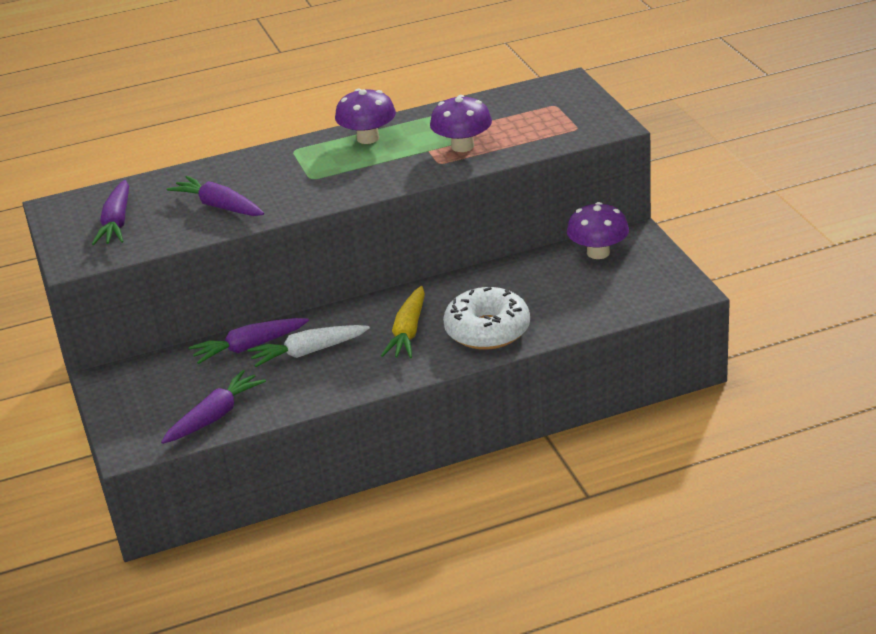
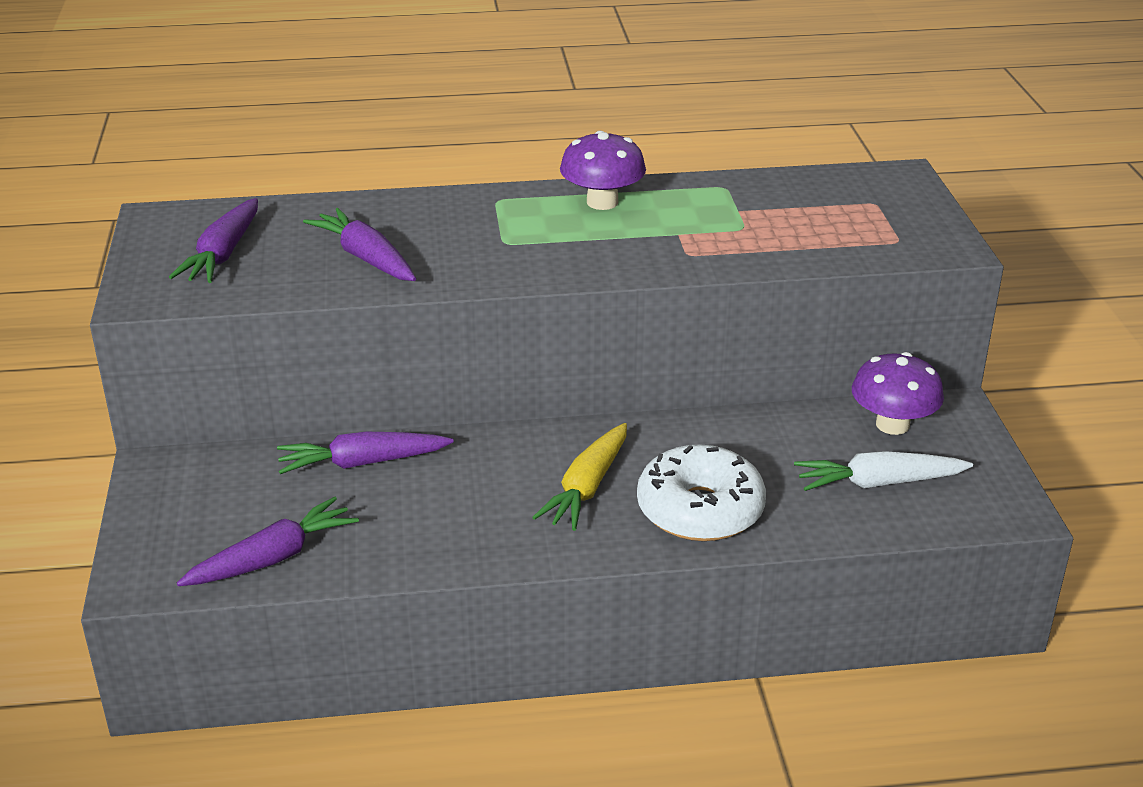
camera: 10 degrees right, 0 degrees up
white carrot [247,325,370,367] -> white carrot moved to [794,451,973,491]
purple mushroom [430,95,492,152] -> none

